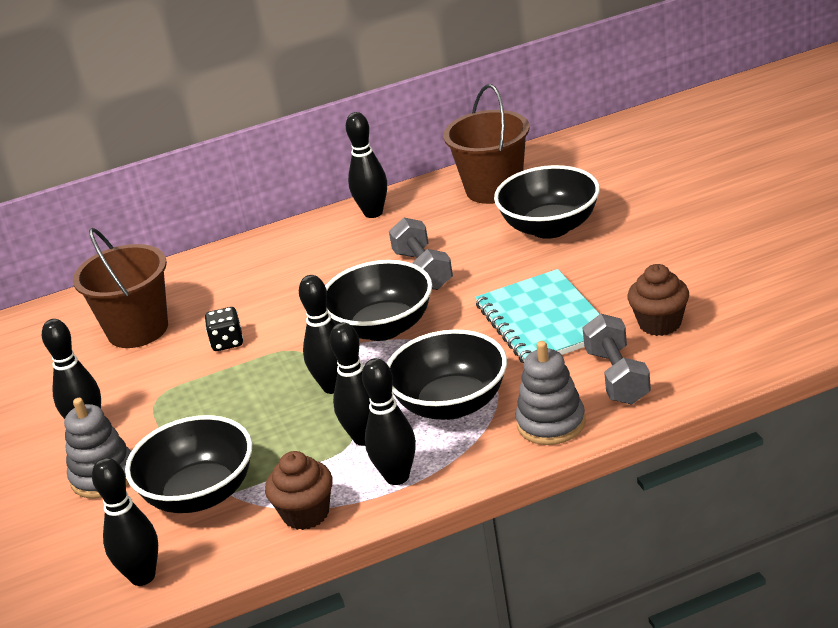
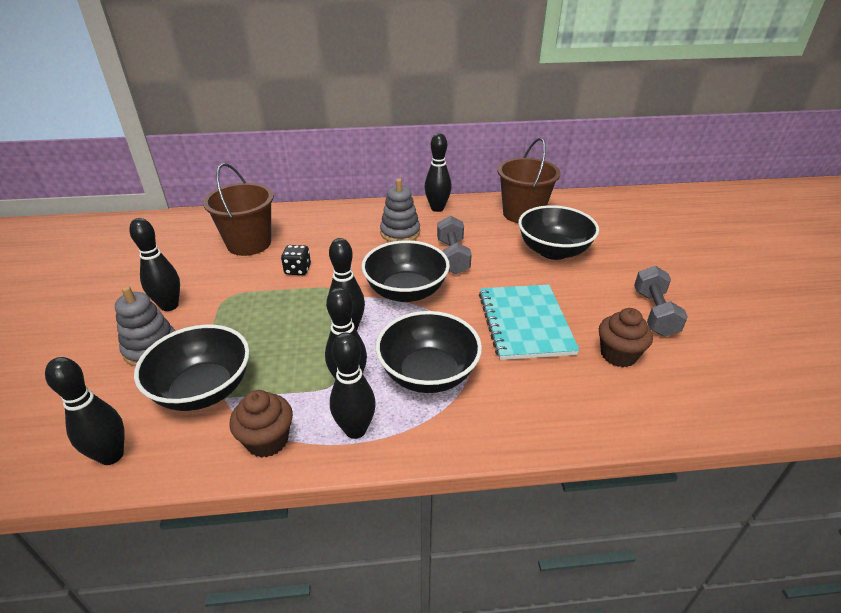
camera: 10 degrees right, 5 degrees up
grey stacking toy [516,341,585,445] -> grey stacking toy moved to [380,178,420,242]
grey dumbbell [582,314,651,405] -> grey dumbbell moved to [634,266,688,337]

